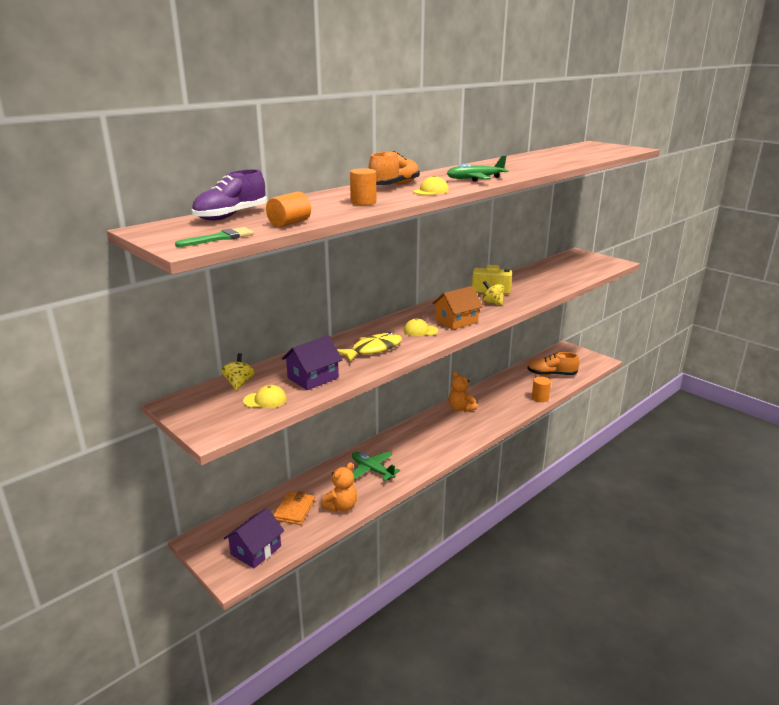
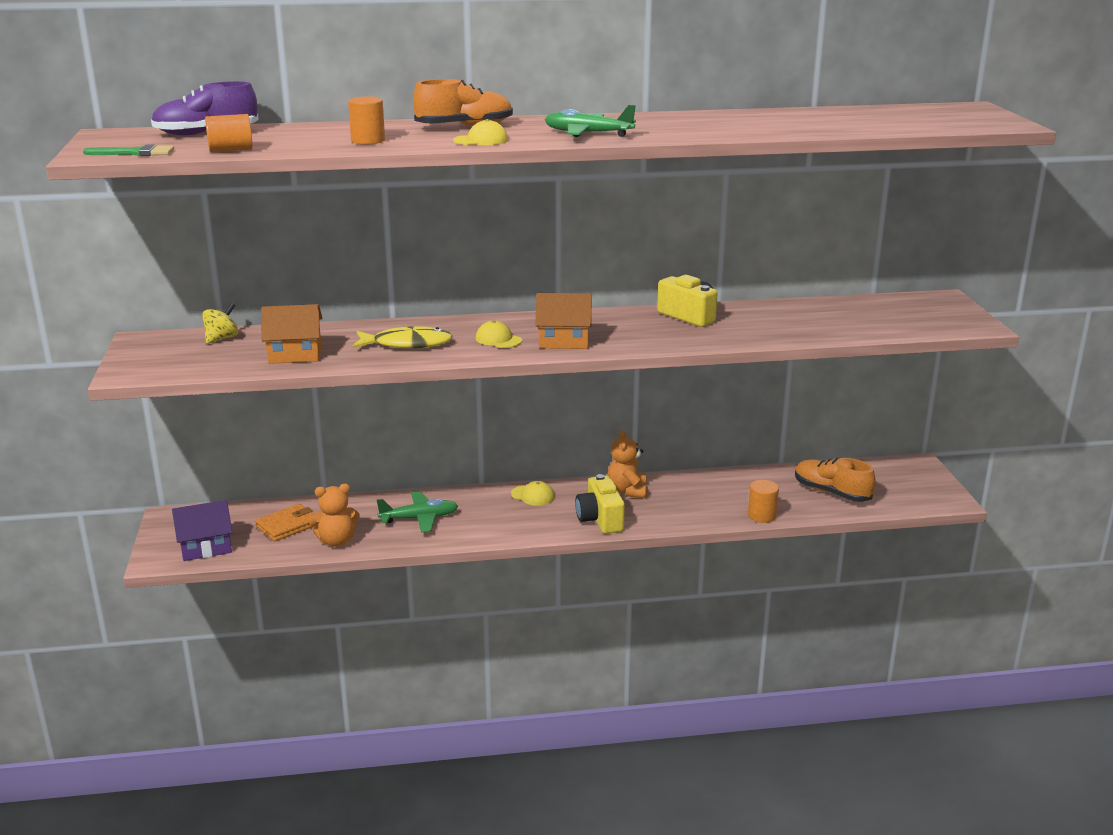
camera: 35 degrees right, 0 degrees up
yellow cap [243,385,287,408] -> yellow cap moved to [511,481,555,506]
purple house [282,335,343,390] -> orange house [261,304,322,364]
green plane [352,452,400,481] -> green plane turned 90 degrees clockwise [377,492,458,532]
yellow spinning top [482,281,504,306] -> none
none -> yellow camera [575,474,625,534]

